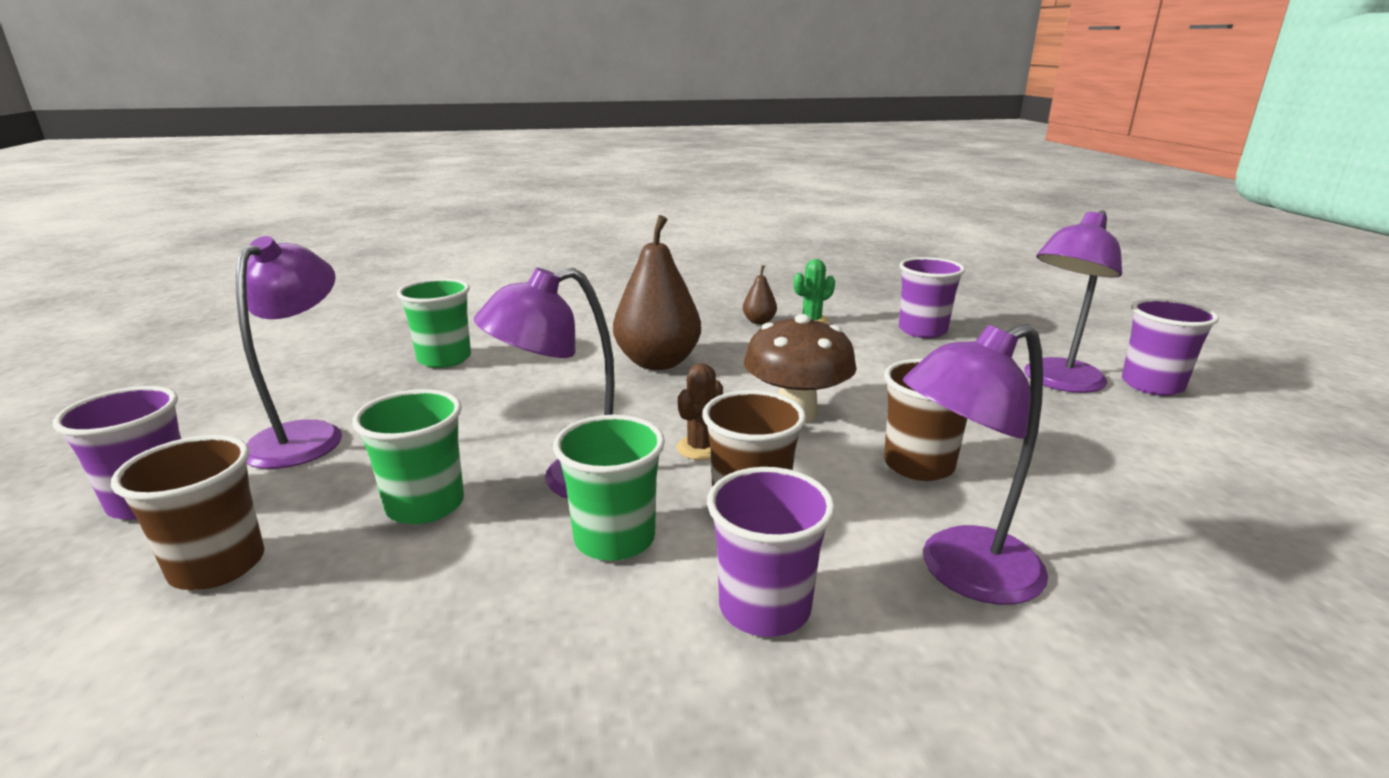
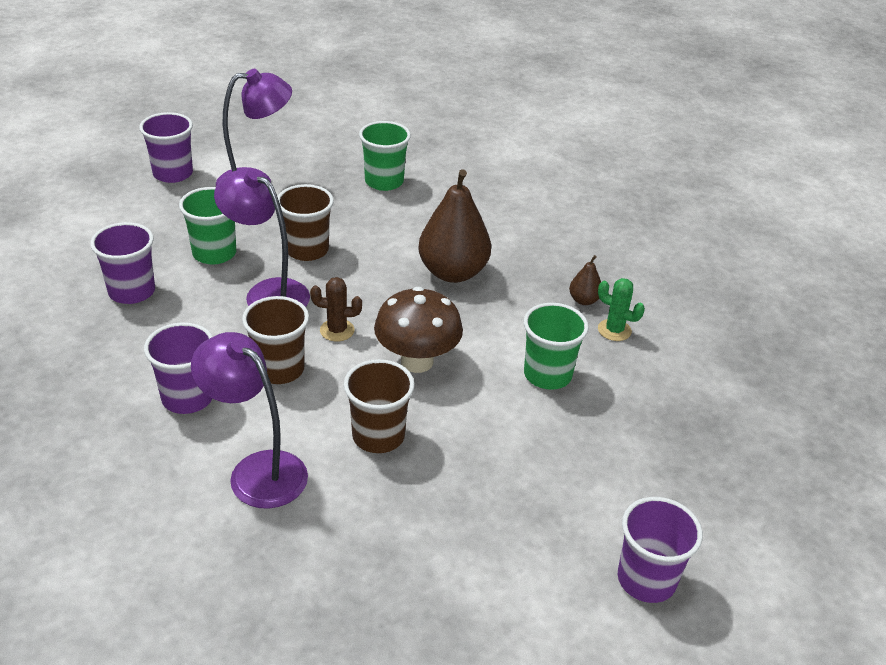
camera: 60 degrees right, 15 degrees up
brown cup [111,435,265,590] -> brown cup moved to [277,184,334,261]
green cup [553,415,665,561] -> green cup moved to [524,303,589,390]
purple cup [899,257,965,338] -> purple cup moved to [90,222,155,304]
purple lamp [1024,210,1122,393] -> none

